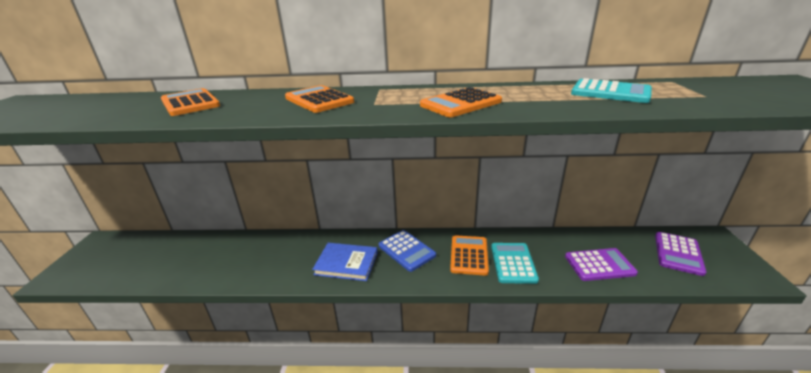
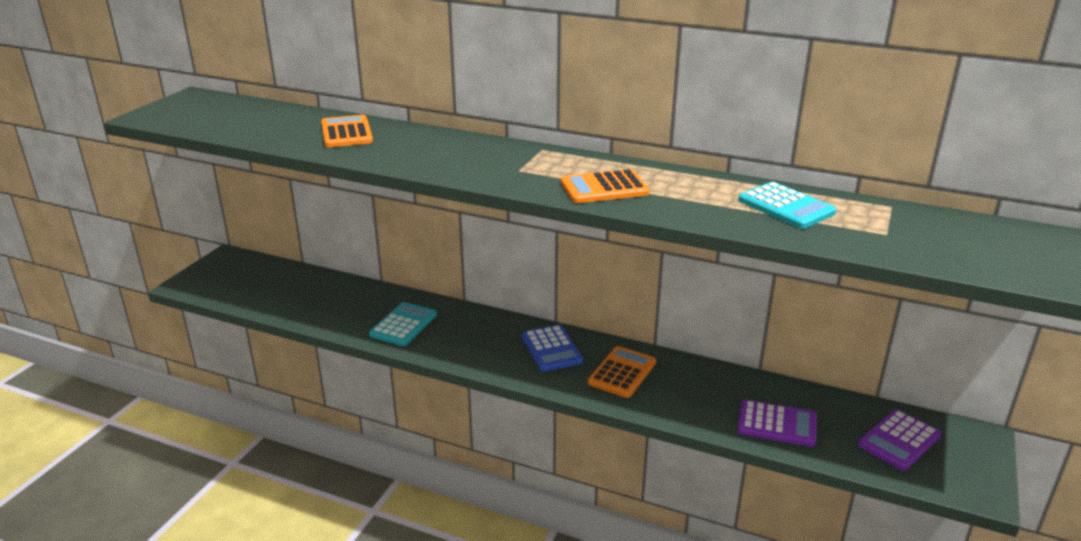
camera: 20 degrees right, 0 degrees up
orange calculator [285,85,354,113] -> none
blue book [312,243,378,281] -> none
turquoise calculator [491,243,539,284] -> turquoise calculator moved to [369,302,437,346]

